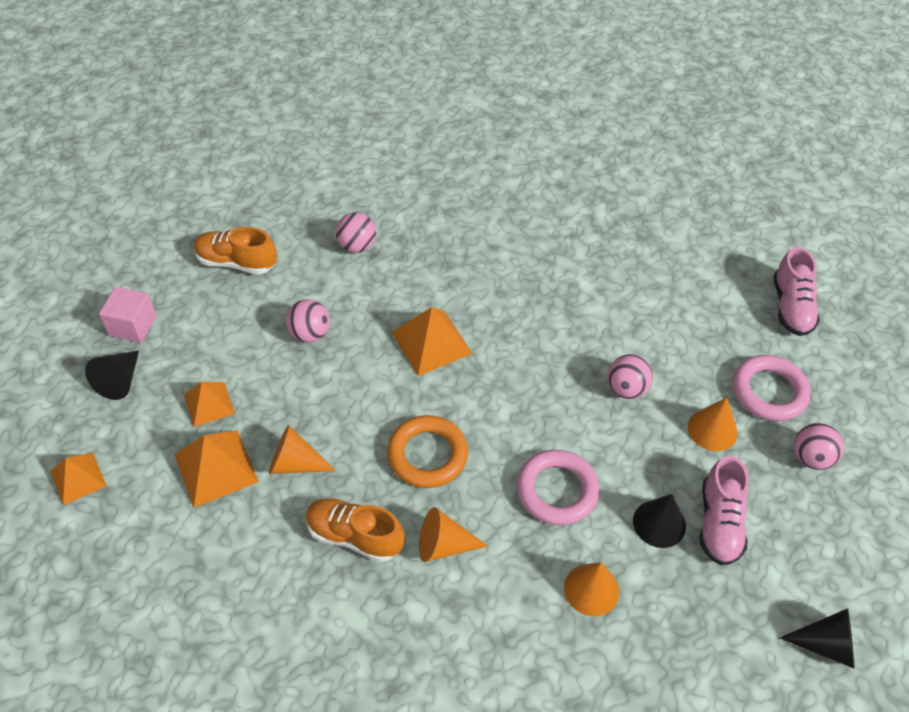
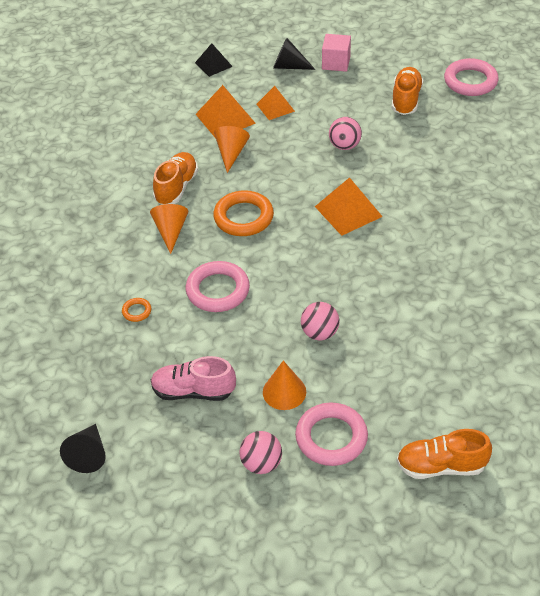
camera: 90 degrees right, 5 degrees down
orange pyramid [50,453,106,505] -> black pyramid [195,43,233,77]
pink ball [336,212,376,253] -> none
orange cone [564,562,619,616] -> orange ring [122,298,152,322]
black cone [633,494,686,548] -> none
pink shoe [773,247,820,336] -> orange shoe [397,429,492,479]
none -> pink ring [444,58,499,96]

